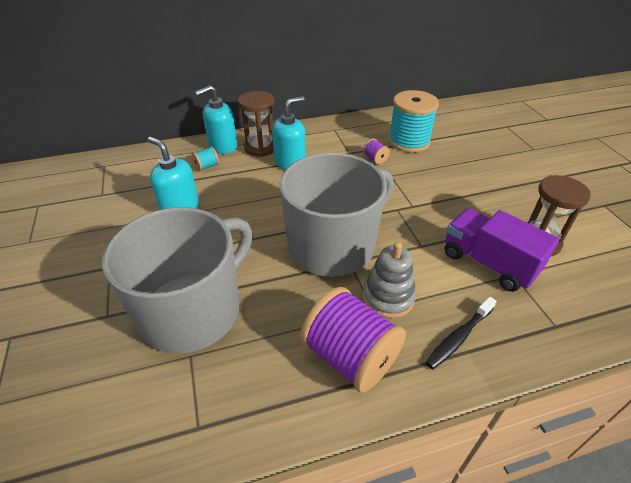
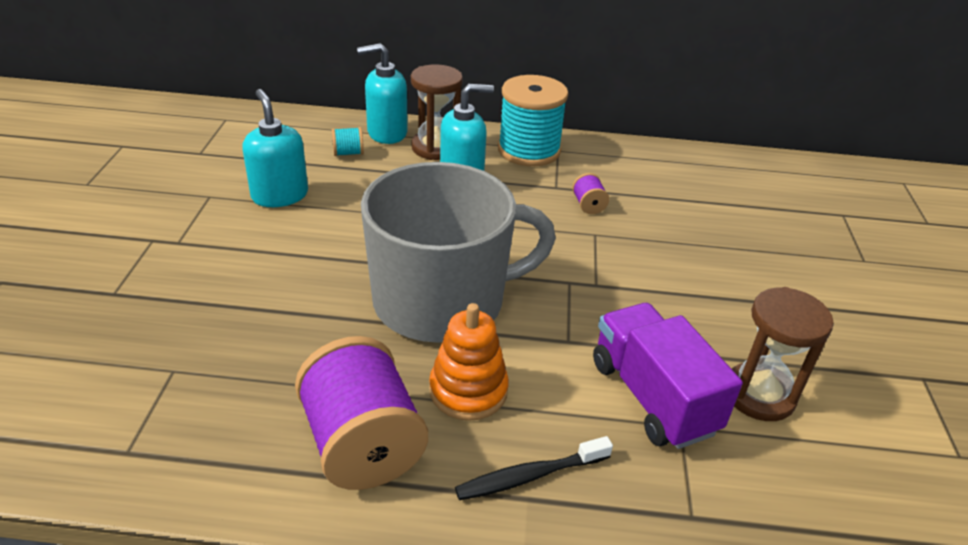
camera: 20 degrees right, 5 degrees down
grey mug [102,207,253,354] -> none
grey stacking toy [363,242,416,318] -> orange stacking toy [429,303,509,421]
turquoise spool [388,90,439,153] -> turquoise spool moved to [498,75,568,166]

